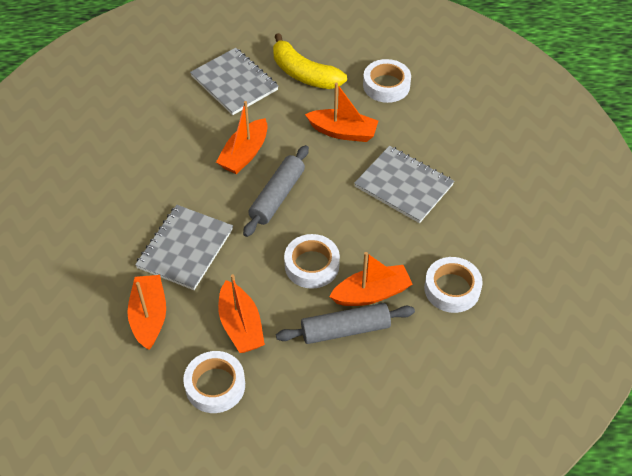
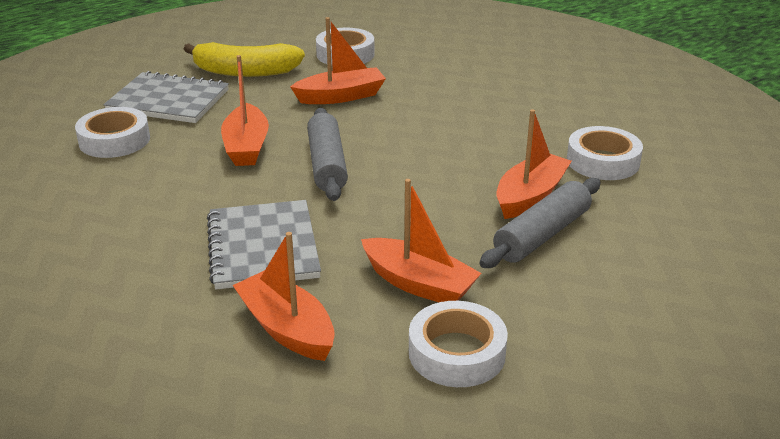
camera: 35 degrees left, 20 degrees down
white tape [284,234,340,289] -> white tape moved to [75,107,150,158]
grey notebook [354,146,454,223] -> none

